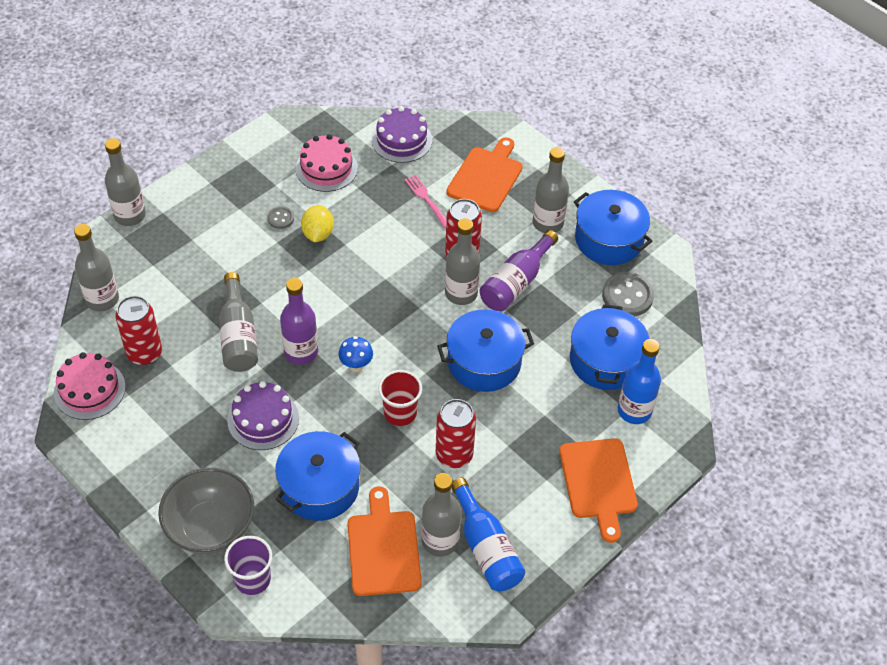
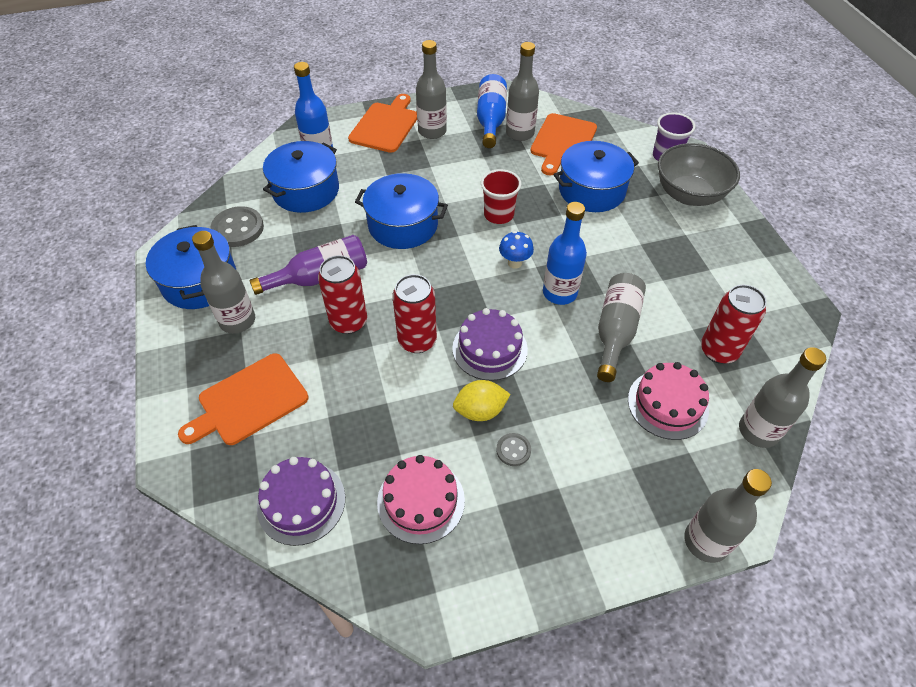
camera: 150 degrees left, 0 degrees up
pink cake [54,352,126,420] -> pink cake moved to [628,362,709,440]
purple cake [227,381,299,450] -> purple cake moved to [452,308,528,381]
purple bottle [280,278,318,365] -> blue bottle [543,202,587,305]
yellow lemon [301,205,334,242] -> yellow lemon turned 45 degrees clockwise [453,380,511,421]
pink fork [404,175,446,228] -> none
red can [436,399,476,468] -> red can moved to [393,274,437,353]
grey bottle [445,218,480,305] -> grey bottle moved to [416,40,447,139]

